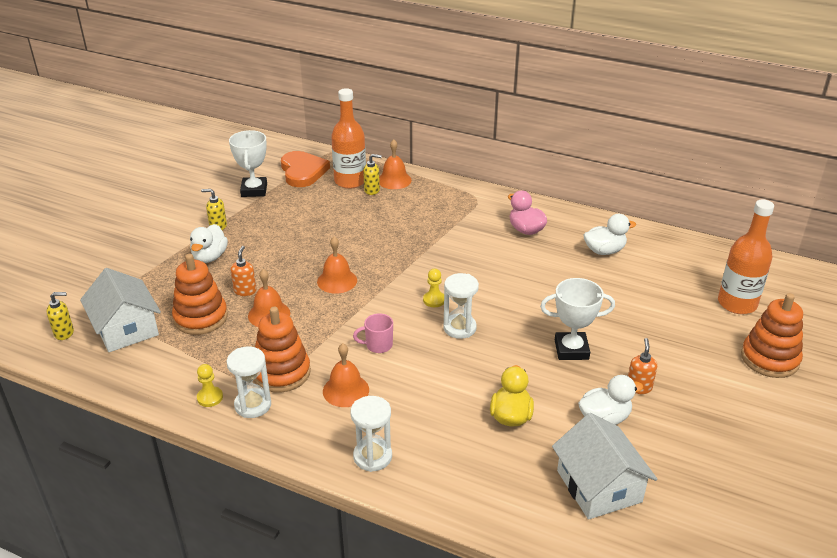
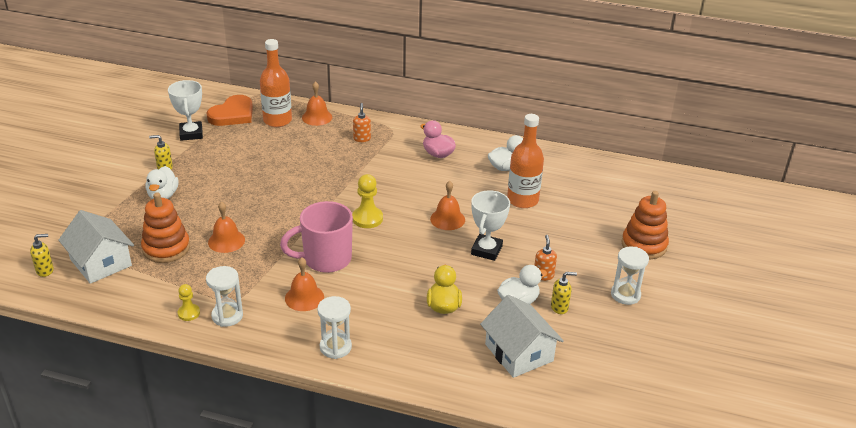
camera: 10 degrees left, 0 degrees up
orange soap dispenser [231,246,256,296] -> orange soap dispenser moved to [353,103,371,142]
orange stacking toy [254,307,311,392] -> none
orange heart [281,151,330,187] -> orange heart turned 60 degrees clockwise [206,95,253,126]
orange bell [317,237,357,294] -> orange bell moved to [430,181,465,230]
pink mug [353,313,393,353] -> pink mug [280,201,353,273], size x2.11
yellow soap dispenser [363,154,382,195] -> yellow soap dispenser moved to [551,272,577,314]
yellow pawn [423,269,444,307] -> yellow pawn [352,174,383,228], size x1.61
white hourglass [443,273,479,339] -> white hourglass moved to [611,247,649,305]
white trophy [540,278,615,360] -> white trophy turned 60 degrees counterclockwise [471,190,510,261]
orange bottle [718,199,774,314] -> orange bottle moved to [507,114,544,208]

